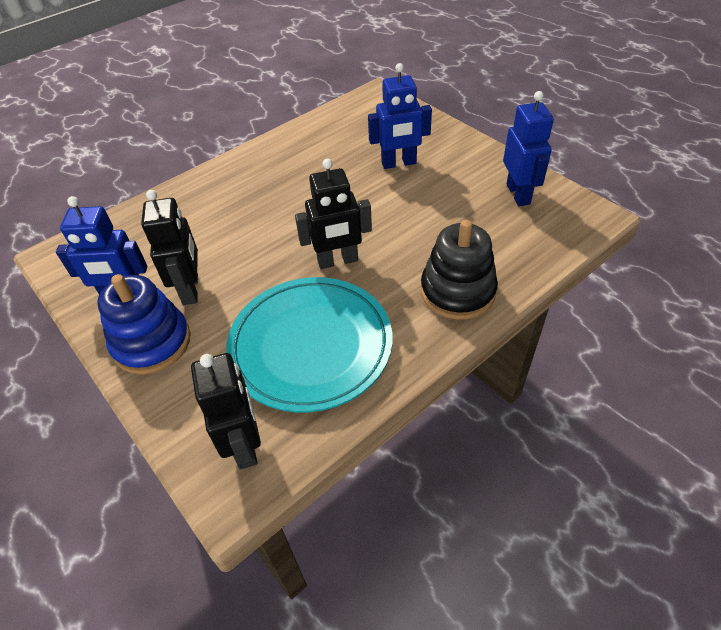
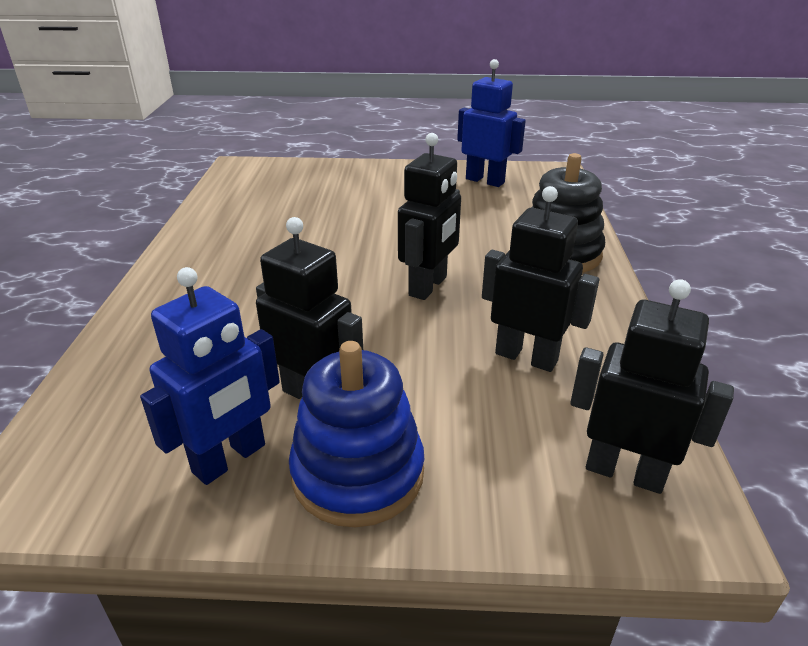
camera: 50 degrees left, 15 degrees down
turquoise plate [226,277,393,412] -> black robot [482,186,599,372]
blue robot [368,63,432,169] -> none

